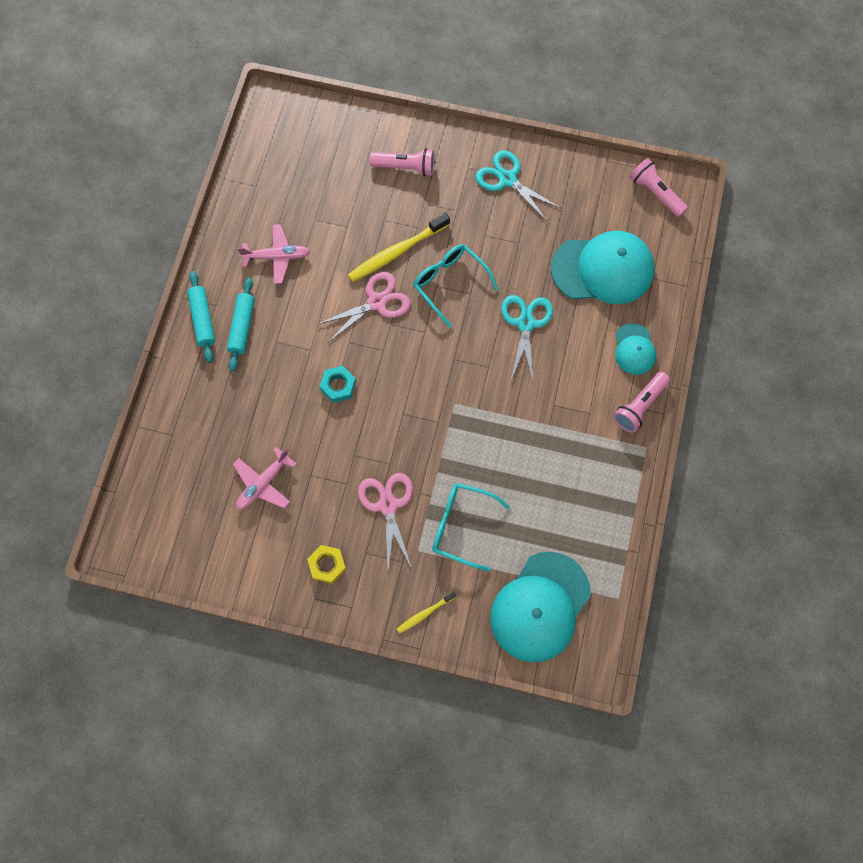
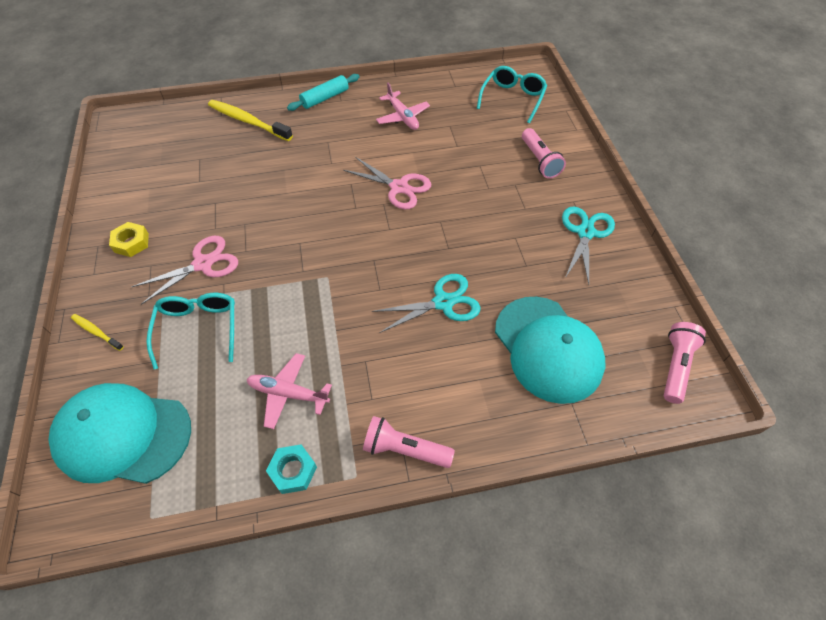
camera: 65 degrees right, 15 degrees down
turquoise rolling pin [227,277,255,371] -> none
pink plane [233,447,297,510] -> pink plane moved to [247,353,332,429]
turquoise nut [319,366,356,403] -> turquoise nut moved to [266,445,317,494]
yellow toothbrush [348,212,450,282] -> yellow toothbrush moved to [208,100,293,141]
turquoise glasses [414,244,498,328] -> turquoise glasses moved to [477,66,547,123]
turquoise cap [615,323,656,375] -> none

